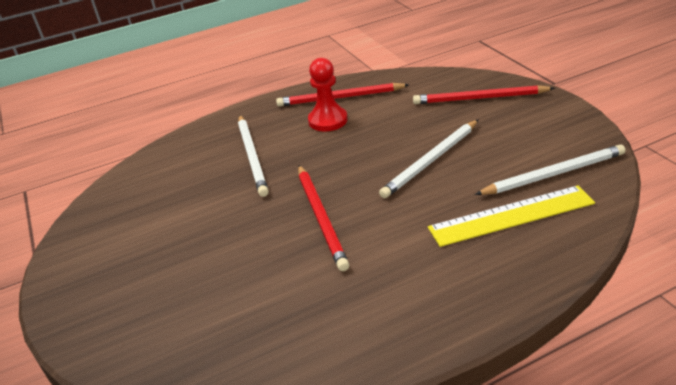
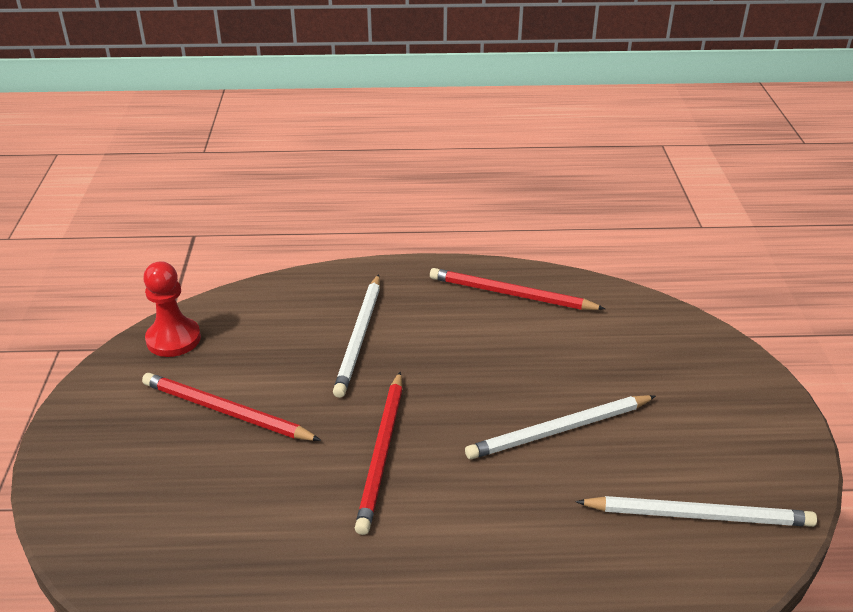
camera: 20 degrees right, 0 degrees up
red pawn [308,58,348,131] -> red pawn moved to [143,261,201,357]
red pencil [413,85,555,104] -> red pencil moved to [142,373,321,441]
yellow ruler [428,185,595,247] -> none

